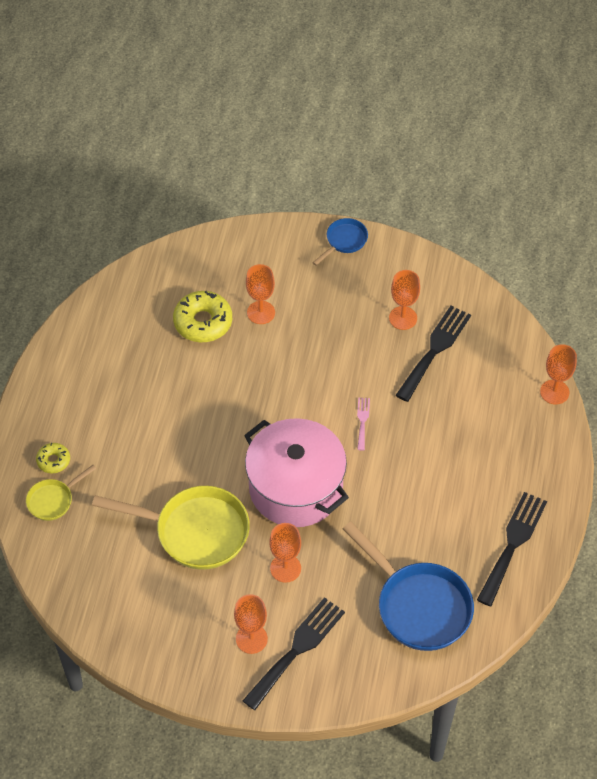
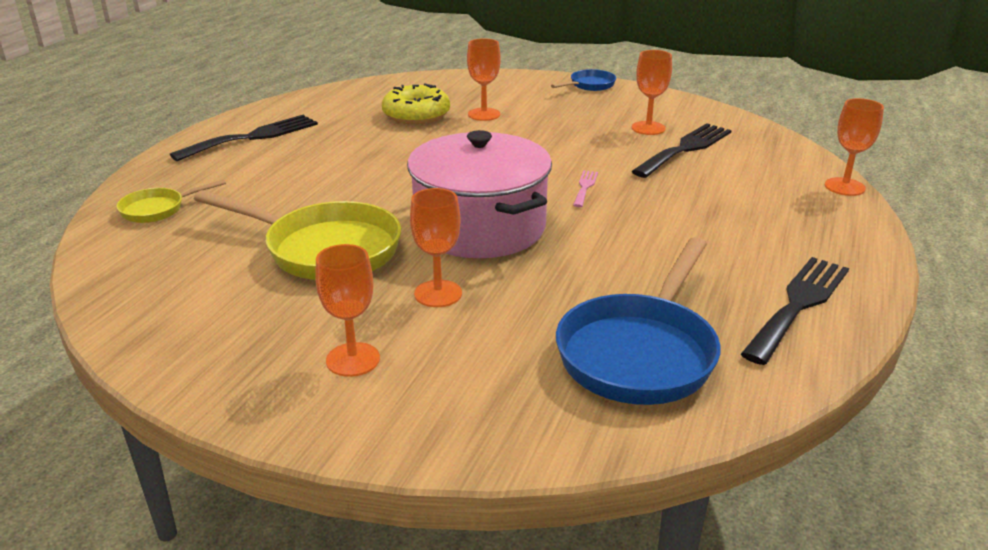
camera: 10 degrees right, 25 degrees down
yellow donut [36,443,70,473] -> none
black fork [243,597,345,710] -> black fork moved to [170,115,318,161]
blue pan [343,522,474,651] -> blue pan turned 60 degrees clockwise [556,237,721,405]

